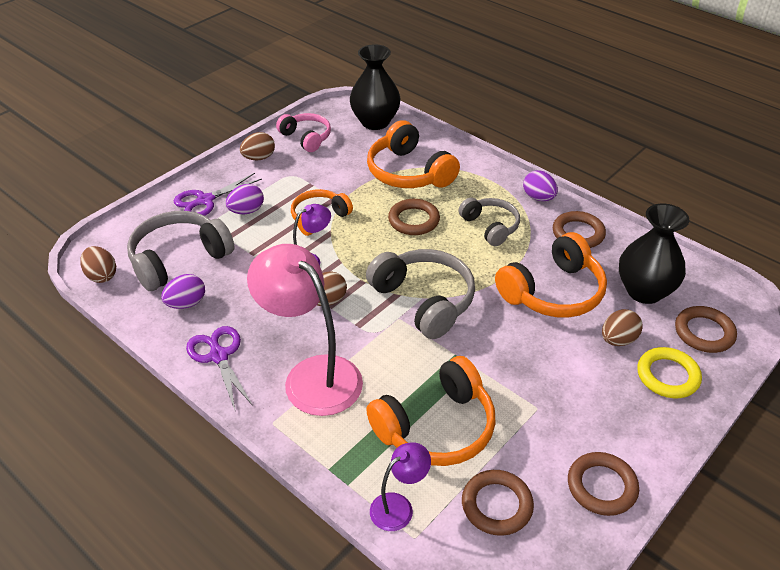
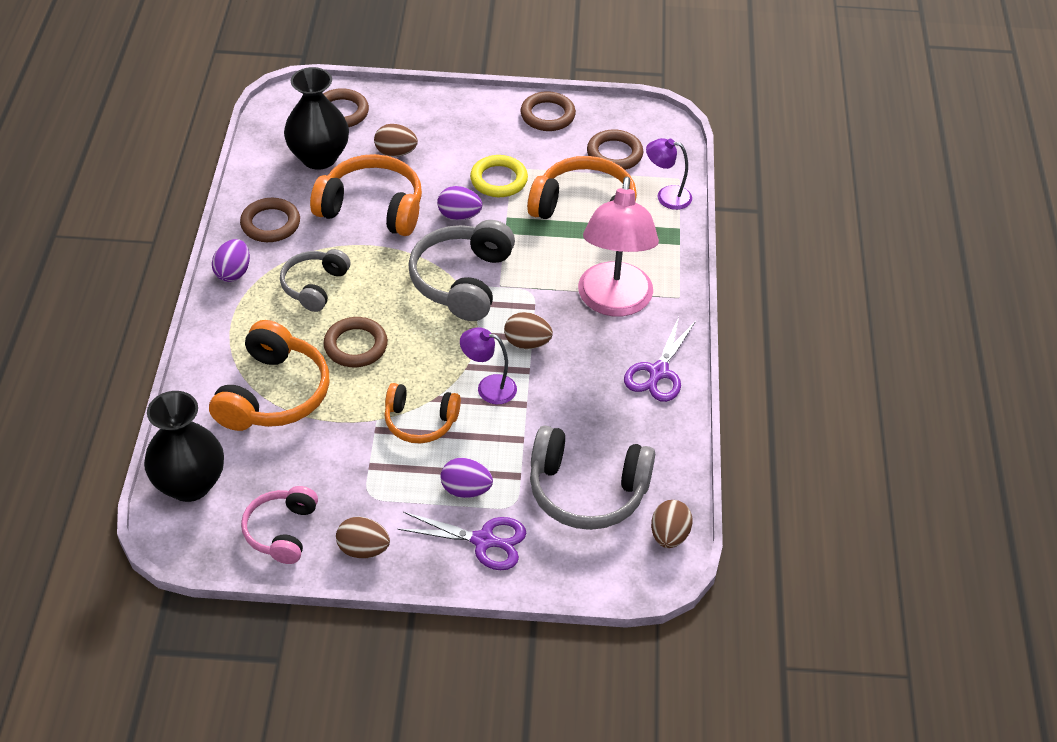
camera: 130 degrees left, 5 degrees up
purple egg [161,274,205,309] -> purple egg moved to [437,186,482,220]
yellow ring [637,347,702,398] -> yellow ring moved to [470,155,528,197]

